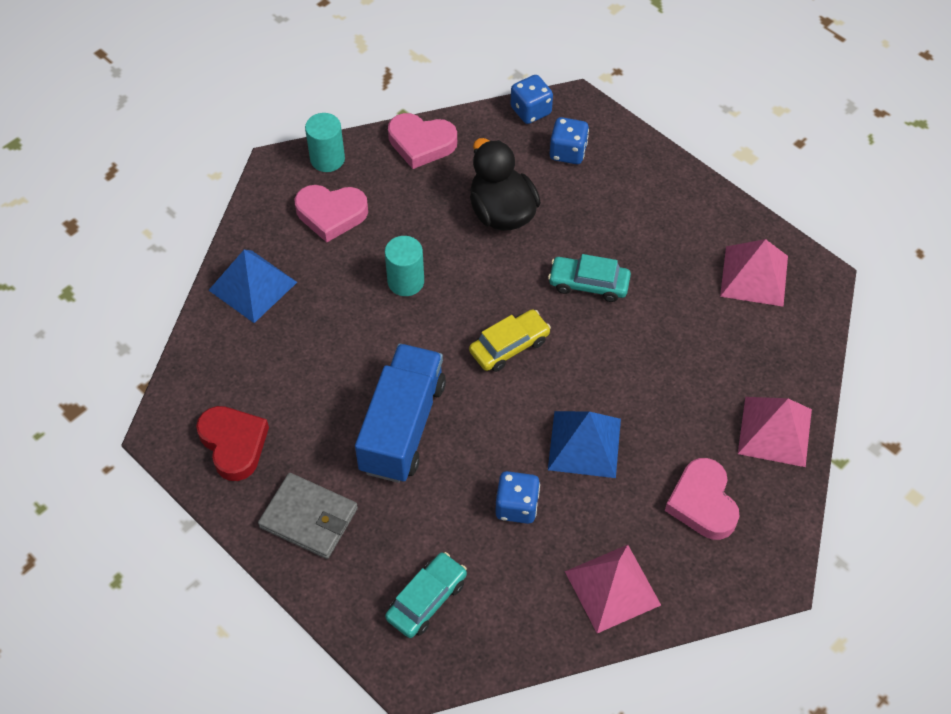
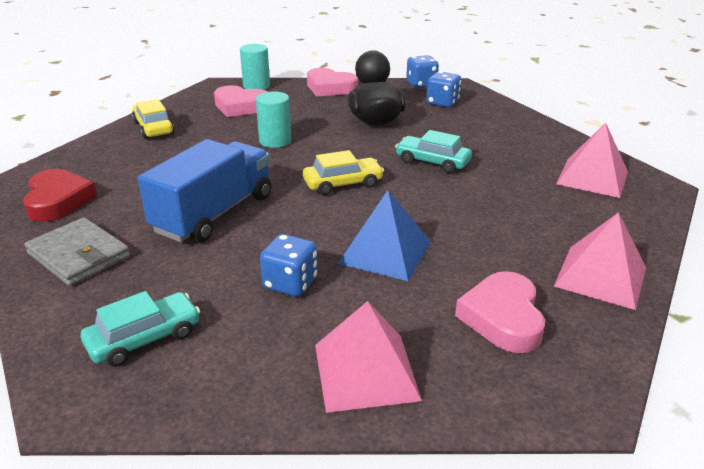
camera: 15 degrees right, 25 degrees down
blue pyramid [209,250,297,323] -> yellow car [132,99,174,139]

